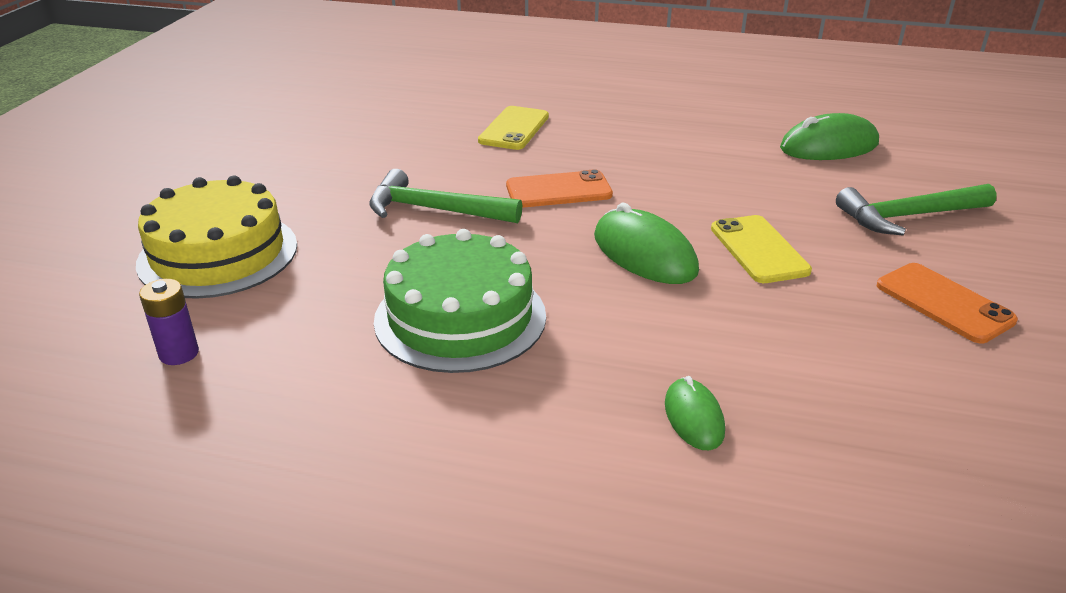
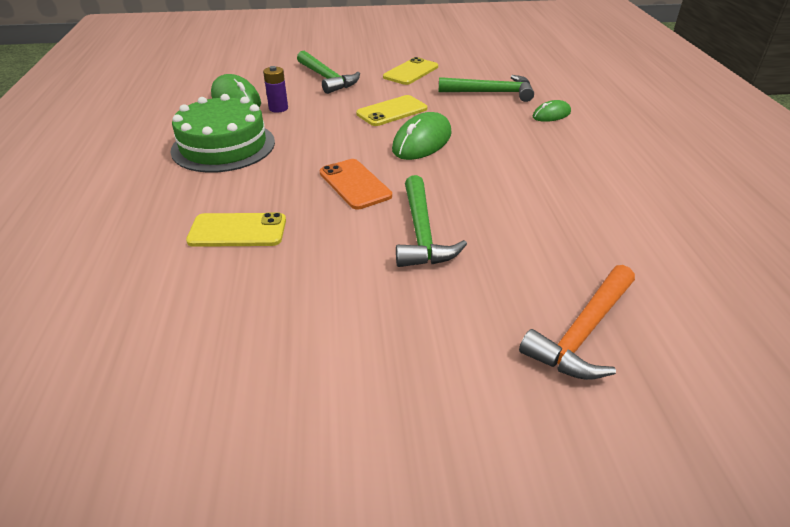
camera: 110 degrees left, 5 degrees up
yellow cake [136,176,297,299] -> orange hammer [519,265,635,380]
purple battery [139,279,199,365] -> purple battery moved to [263,66,288,113]
green cake [374,229,546,373] -> green cake moved to [170,94,275,173]
orange phone [877,263,1018,343] -> yellow phone [383,57,438,85]
none -> green hammer [439,75,534,102]

